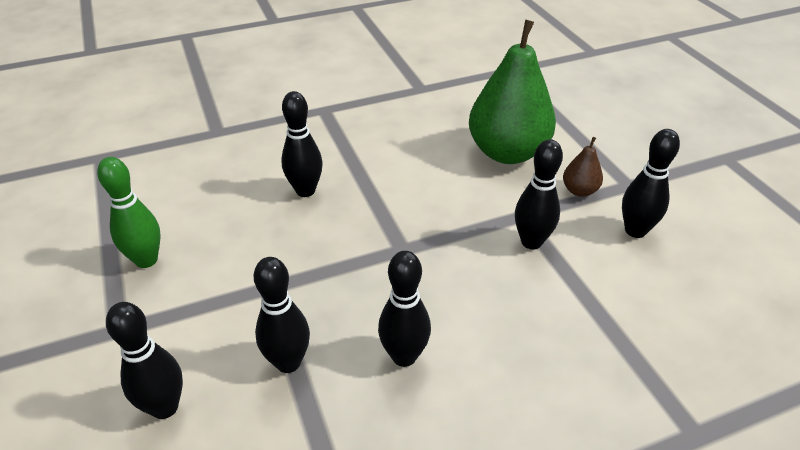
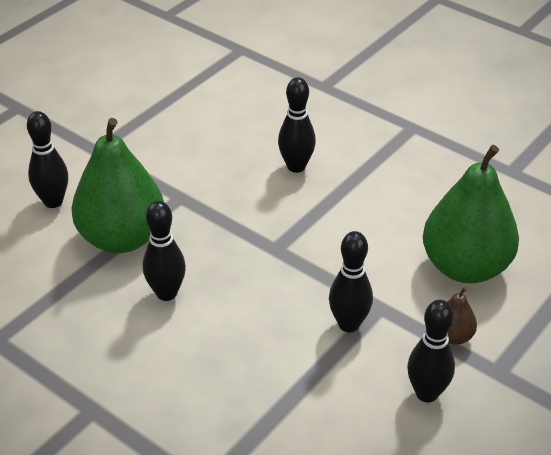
camera: 60 degrees right, 0 degrees up
green bowling pin [97,157,160,268] -> none
black bowling pin [254,257,310,373] -> green pear [71,118,164,253]

